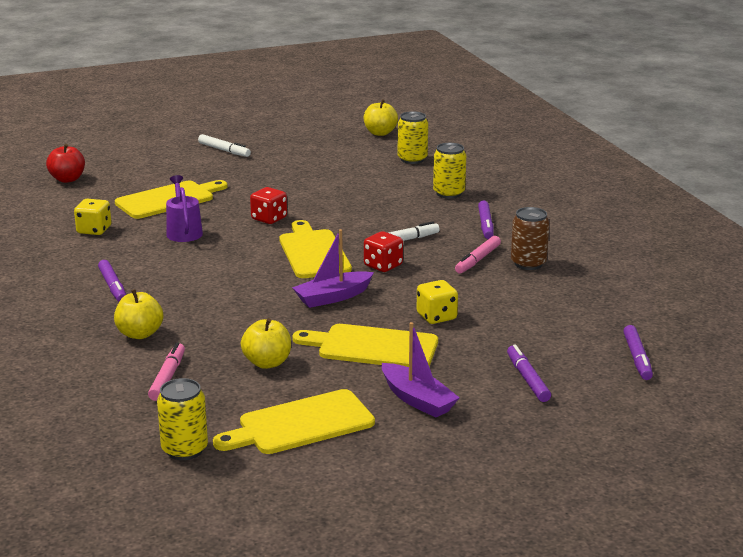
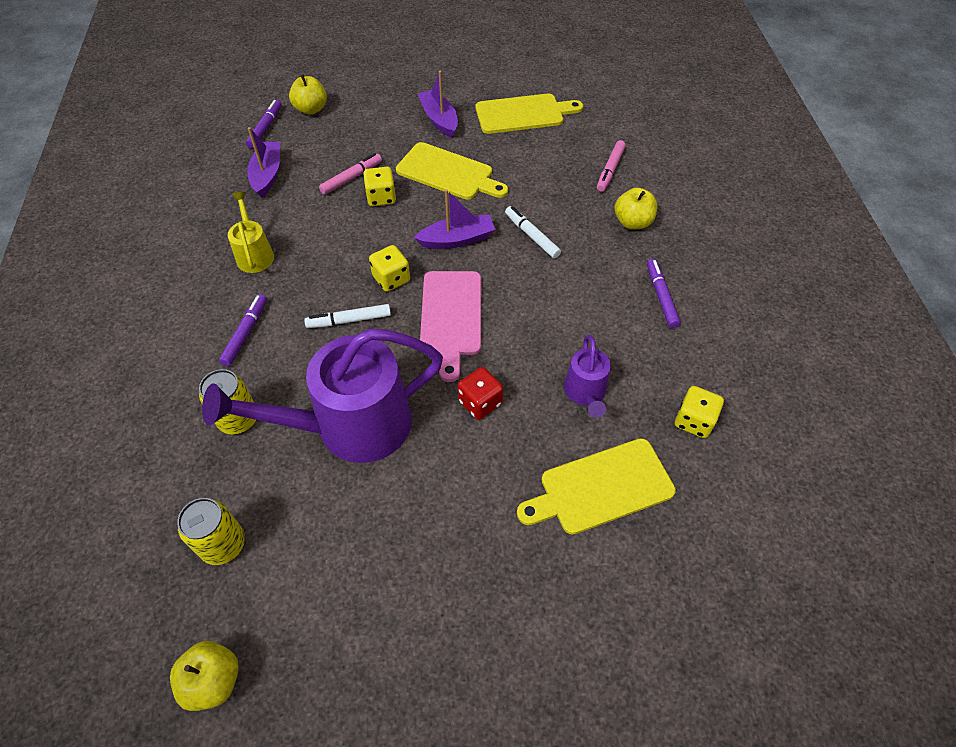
camera: 165 degrees left, 30 degrees up
red apple [46,144,85,183] -> none
yellow can [157,378,208,460] -> none
white marker [198,134,251,157] -> white marker moved to [505,206,561,258]
yellow apple [241,318,291,369] -> yellow apple moved to [289,75,327,115]
yellow cutting board [279,220,352,278] -> pink cutting board [420,271,481,382]
red dice [364,231,403,272] -> yellow dice [369,245,410,292]
pink marker [455,236,501,273] -> pink marker moved to [319,153,382,195]
purple marker [507,344,551,402] -> none
brown can [511,207,550,270] -> yellow watering can [228,192,274,273]
none -> purple watering can [202,329,443,463]
none -> purple boat [247,127,280,198]

